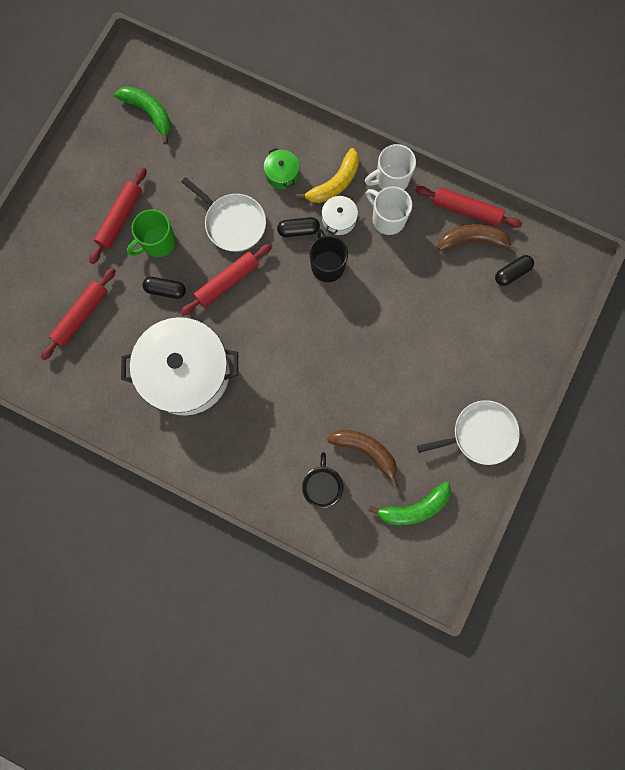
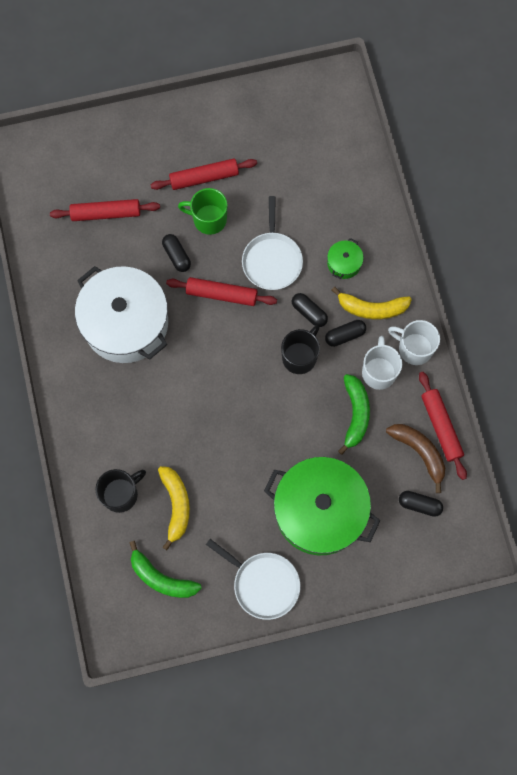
camera: 50 degrees right, 5 degrees down
green banana [114,86,171,144] -> green banana moved to [338,374,370,455]
white pot [322,194,358,235] -> black capsule [325,320,366,347]
brown banana [327,430,398,488] -> yellow banana [158,466,190,550]
none -> green pot [264,457,381,555]

